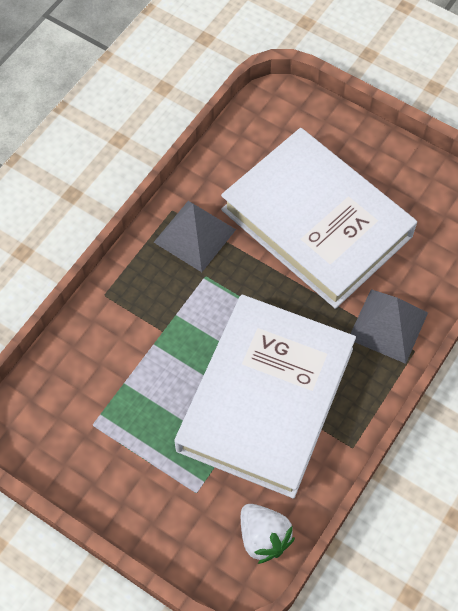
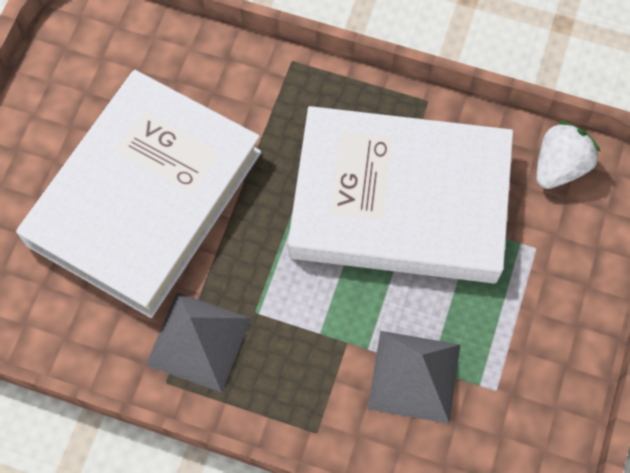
camera: 105 degrees left, 5 degrees up
grey pyramid [350,289,428,364] -> grey pyramid moved to [368,331,460,424]

